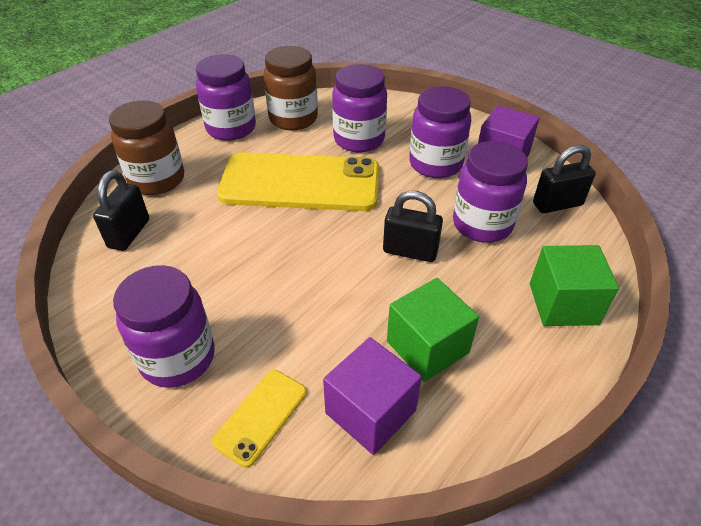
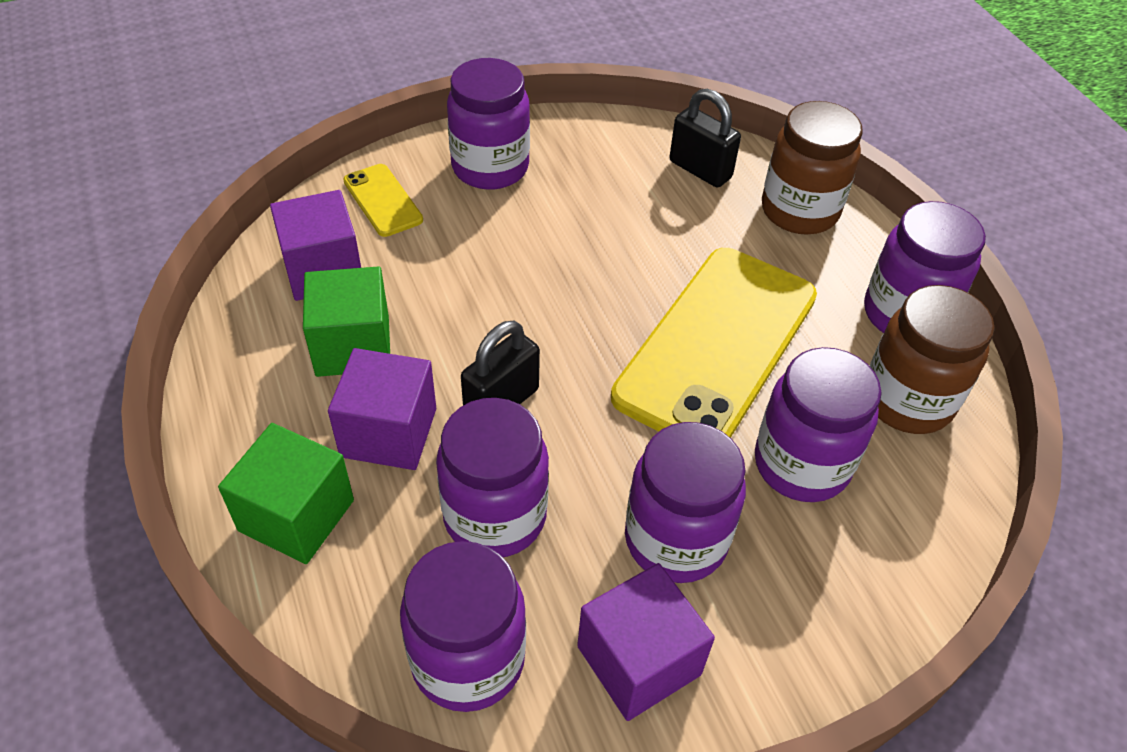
camera: 115 degrees right, 5 degrees up
black padlock [533,145,596,213] -> purple jar [400,541,526,712]
none -> purple cube [328,348,436,470]

